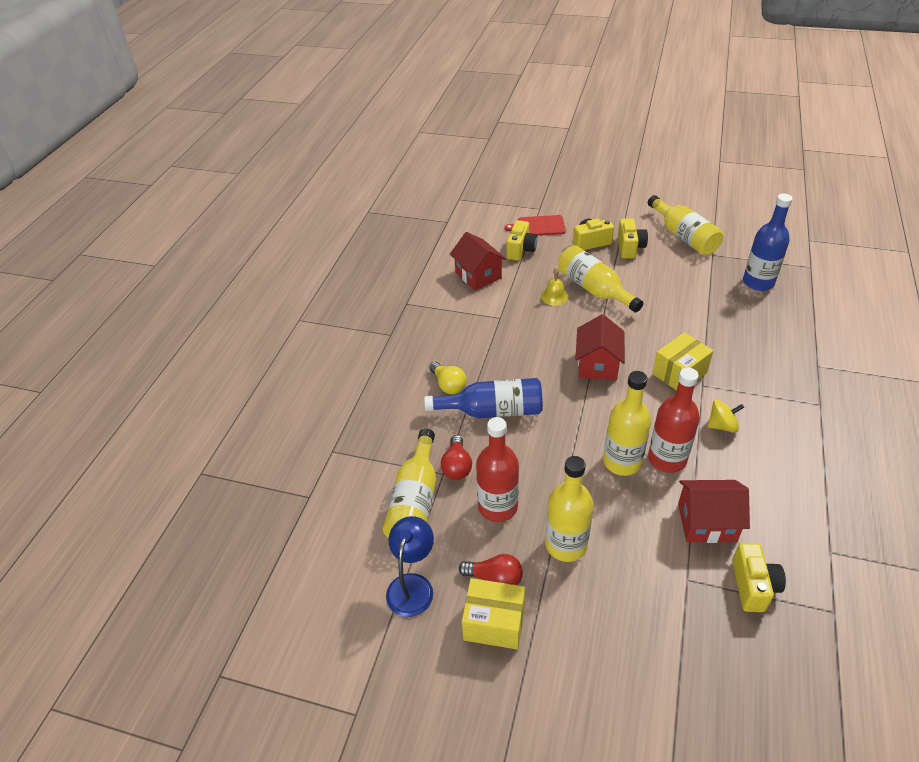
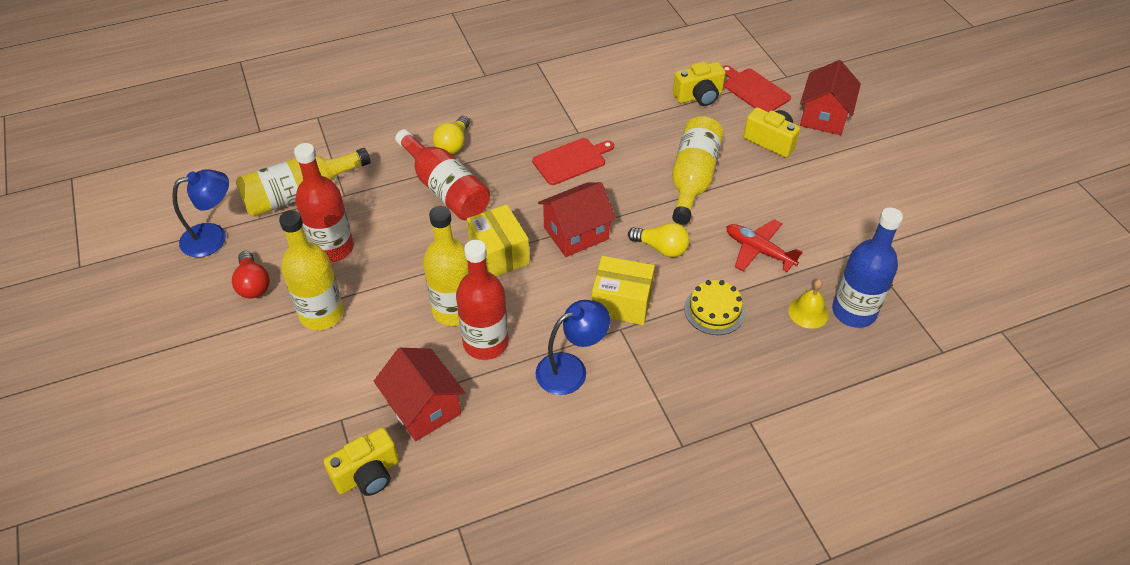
camera: 50 degrees right, 5 degrees up
blue bottle [424,378,543,418] -> red bottle [395,129,490,220]
red light bulb [441,435,472,480] -> none
red house [450,232,506,290] -> red house moved to [800,60,861,135]
yellow box [462,578,525,650] -> yellow box moved to [467,204,530,277]
yellow bell [541,268,569,306] -> yellow bell moved to [788,279,829,329]
yellow camera [618,218,648,259] -> none
yellow bottle [648,195,723,255] -> none
yellow spinning top [707,400,744,433] -> blue lamp [536,300,610,395]
none -> red cutting board [532,138,614,185]
none -> yellow light bulb [628,223,690,257]
none -> yellow cake [684,280,746,335]
none -> red plane [726,219,803,272]

